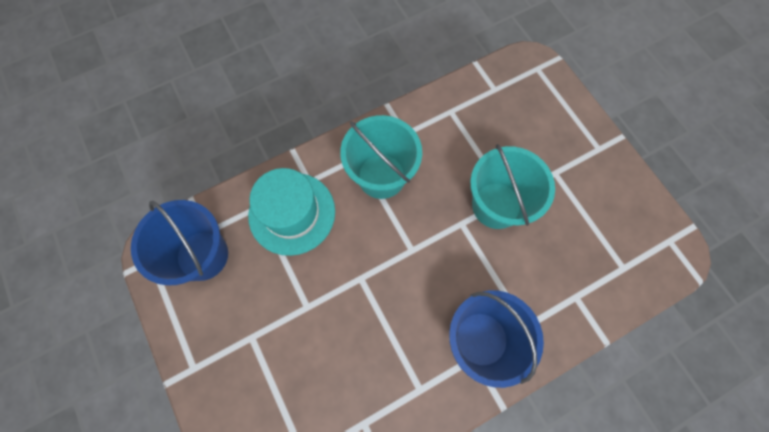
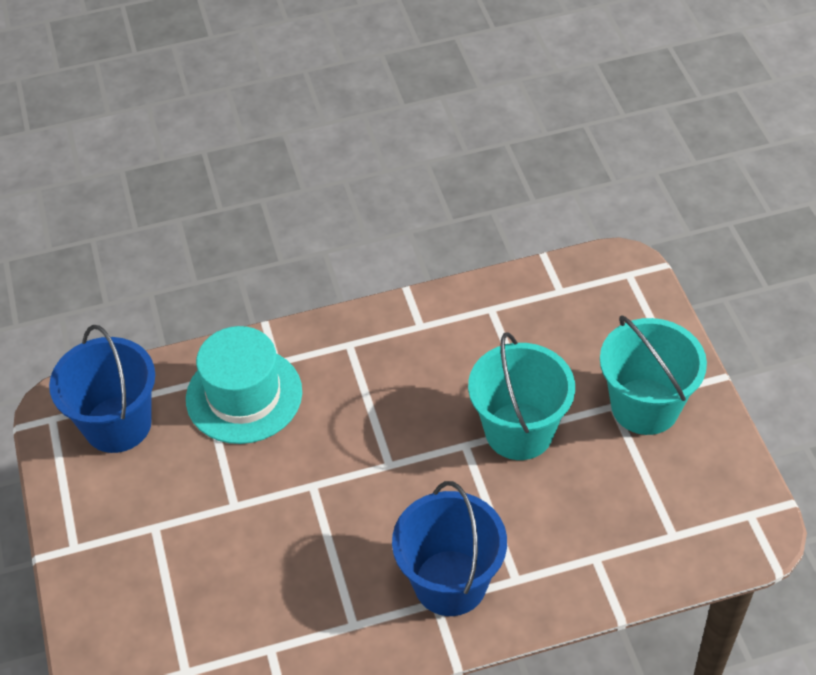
camera: 15 degrees right, 20 degrees down
turquoise bucket [340,115,422,199] -> turquoise bucket moved to [600,315,707,435]

